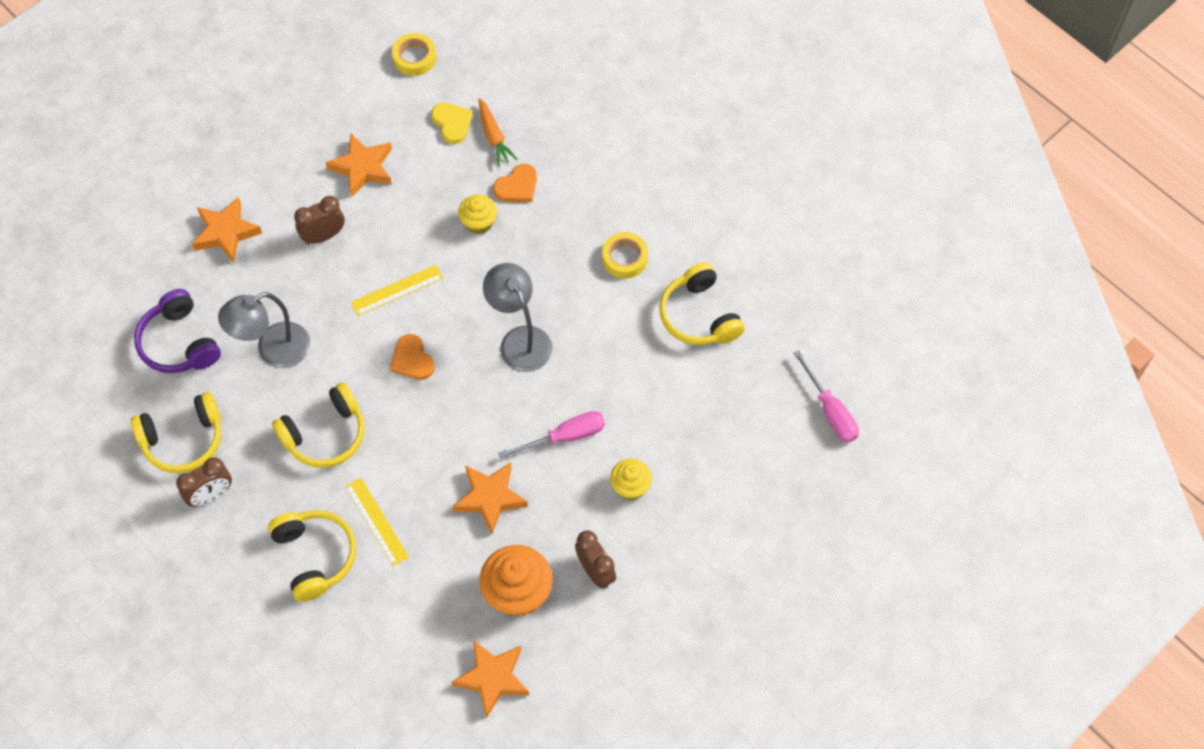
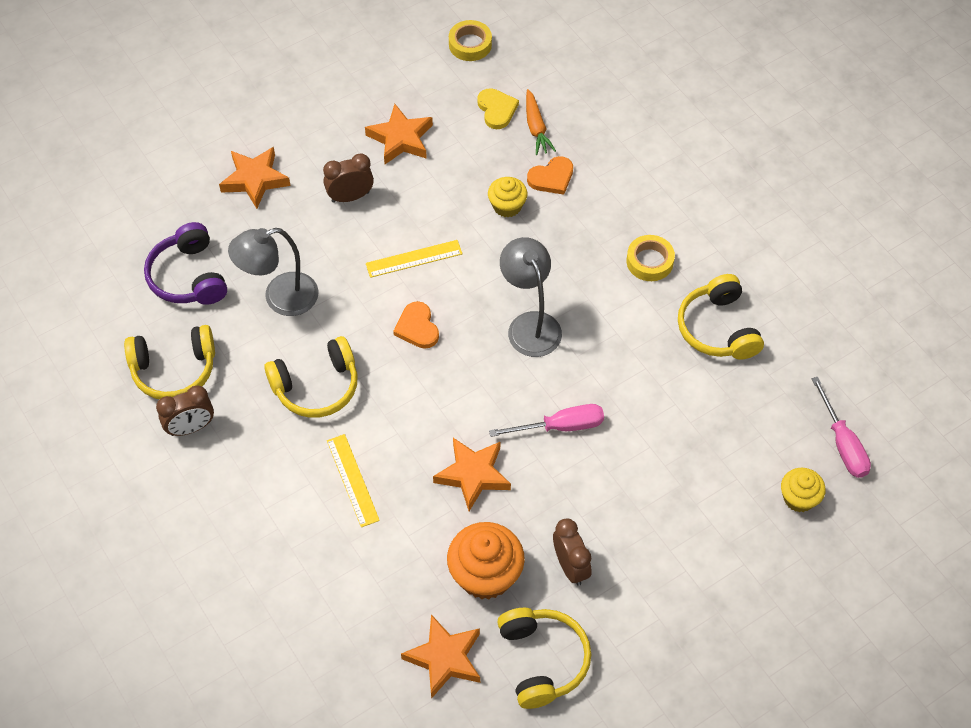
camera: 10 degrees right, 5 degrees down
yellow headphones [268,510,356,602] -> yellow headphones moved to [497,608,591,709]
yellow cupcake [610,459,652,500] -> yellow cupcake moved to [781,468,826,512]

